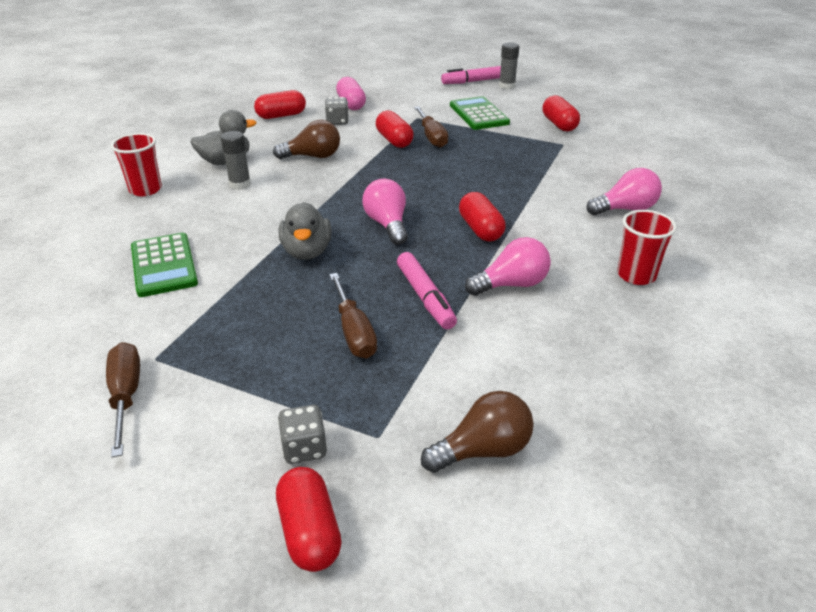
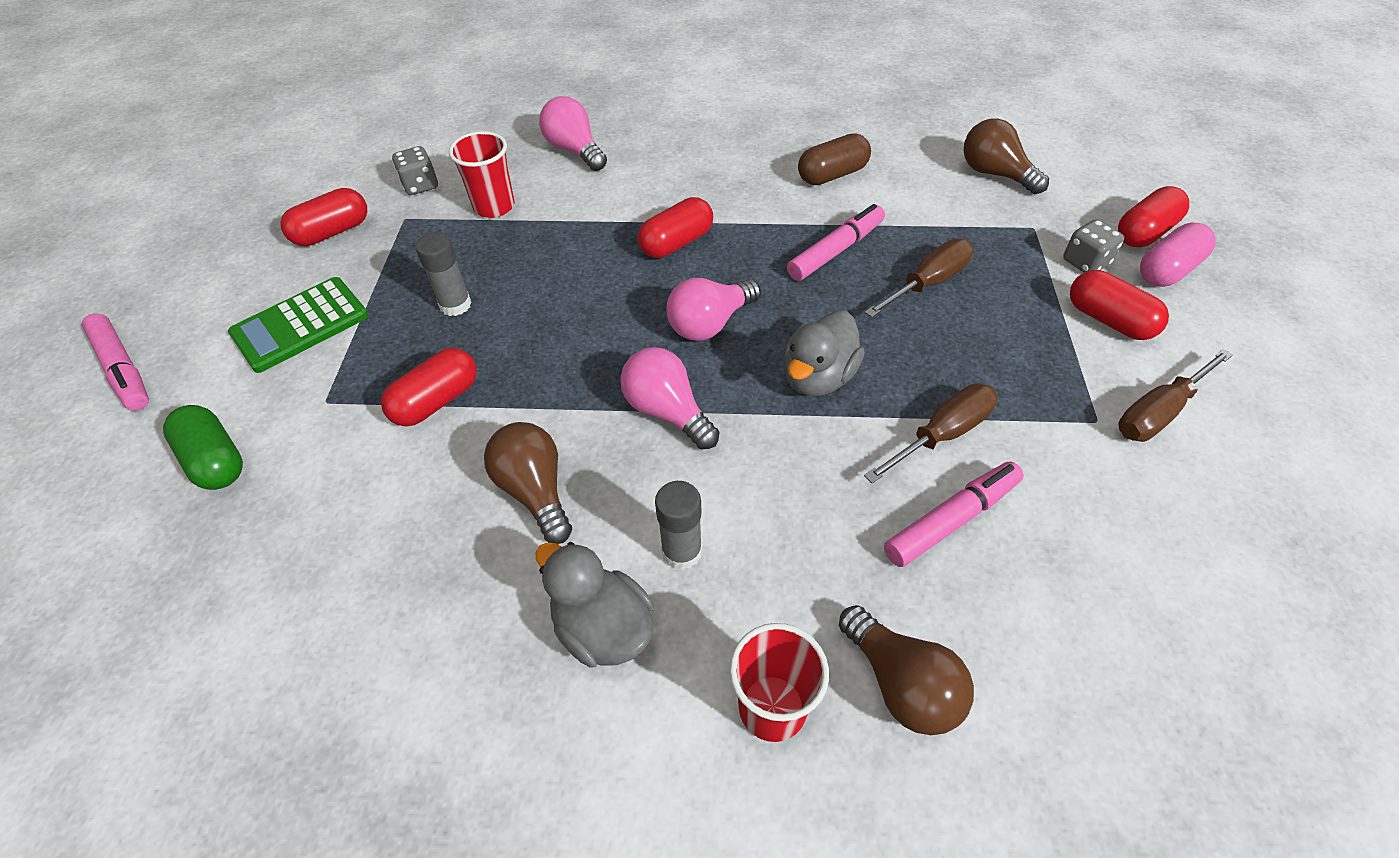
camera: 110 degrees left, 15 degrees up
green calculator [131,233,198,297] -> pink marker [884,461,1024,567]
red capsule [254,90,306,119] -> red capsule moved to [1070,270,1169,340]
grey duck [279,202,332,260] -> grey duck turned 150 degrees clockwise [784,310,865,396]
grey dice [325,97,349,125] -> grey dice moved to [392,146,438,195]
pink capsule [336,77,366,110] -> pink capsule moved to [1140,223,1215,287]
brown screwdriver [414,106,448,148] -> brown screwdriver moved to [864,384,998,483]
pink light bulb [465,237,551,296] -> pink light bulb moved to [620,347,719,449]
grey glue stick [499,42,519,89] -> grey glue stick moved to [415,233,472,316]
red cup [617,210,677,285] -> red cup moved to [449,131,514,218]
none -> green capsule [163,405,243,490]
none -> brown capsule [798,133,871,185]
none -> brown light bulb [839,605,974,735]

